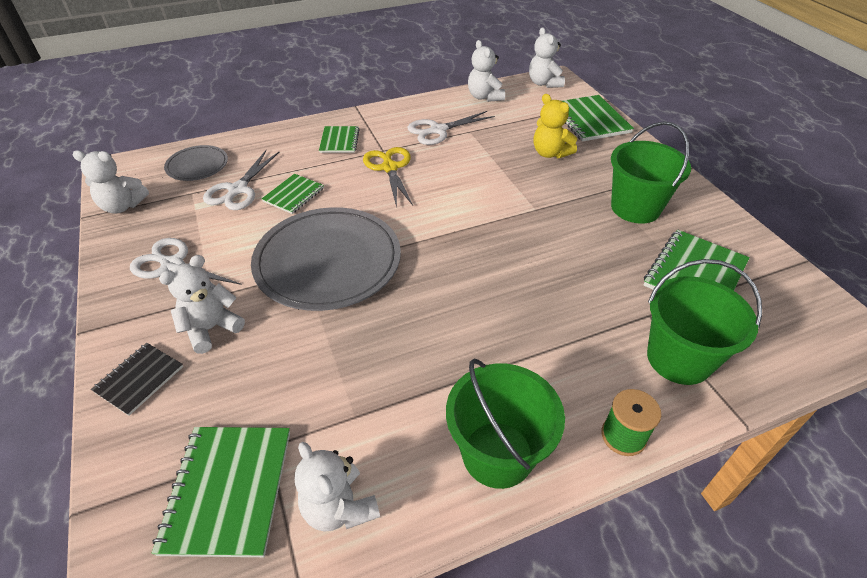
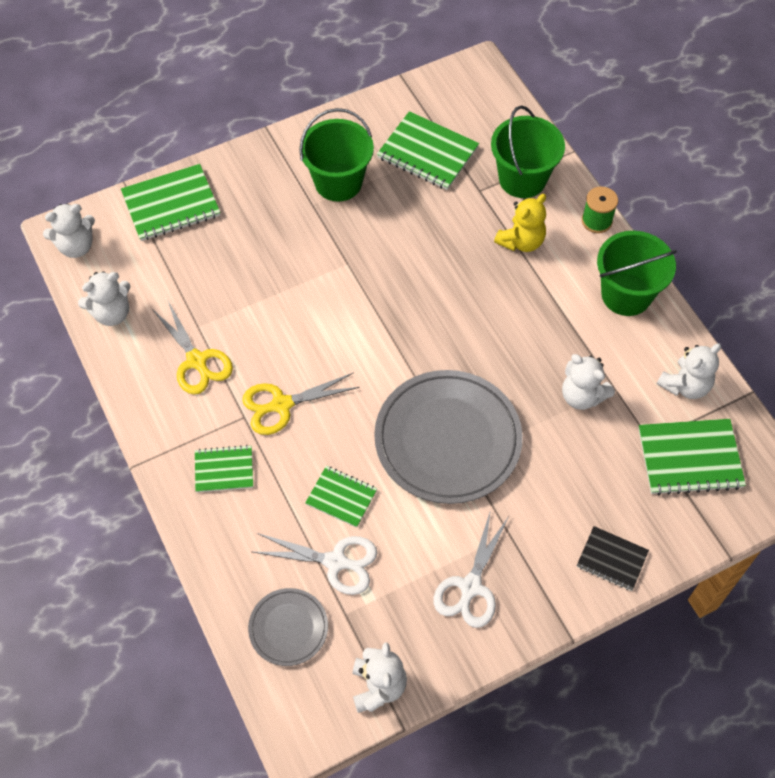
camera: 95 degrees left, 15 degrees up
white teddy bear [159,255,245,354] -> white teddy bear moved to [562,354,615,410]
white scissors [408,111,495,145] -> yellow scissors [152,301,233,394]
yellow teddy bear [534,94,577,159] -> yellow teddy bear moved to [494,194,546,252]

